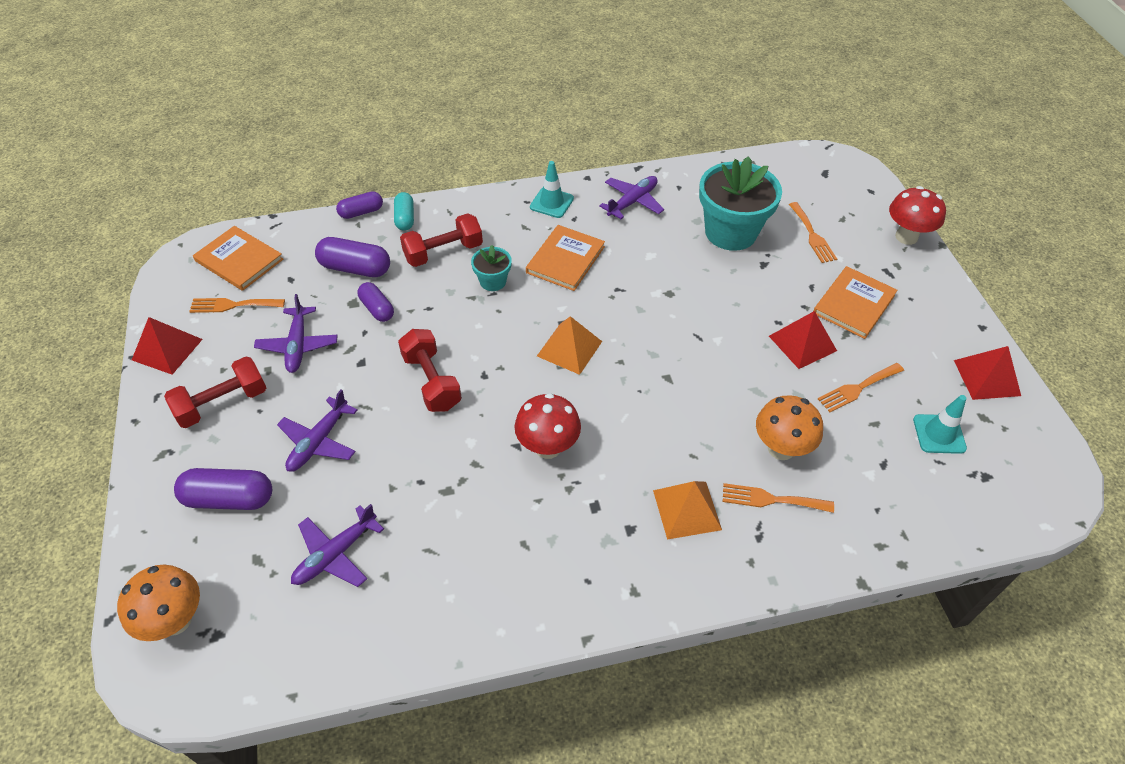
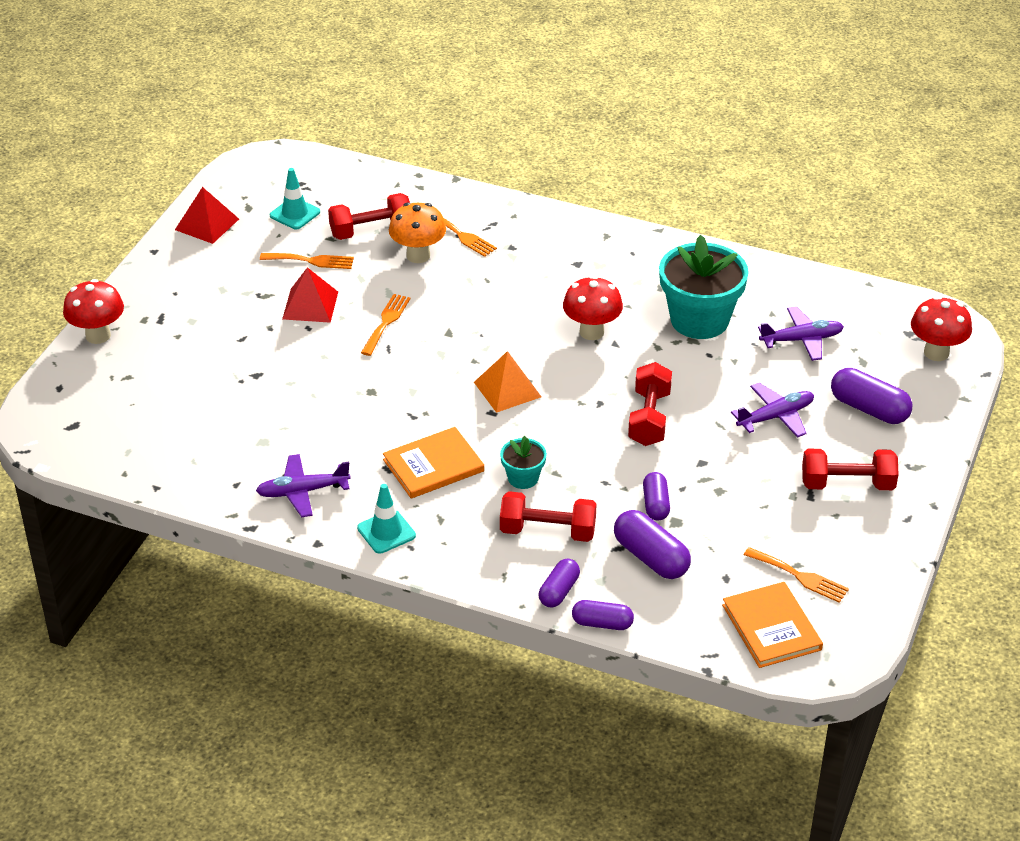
camera: 145 degrees left, 10 degrees down
orange mushroom [117,565,200,641] -> red mushroom [911,296,972,361]
red pyramid [132,317,203,375] -> none
purple plane [254,294,338,373] -> none
turquoise capsule [394,192,414,231] -> purple capsule [539,559,580,607]
orange pyramid [653,481,722,540] -> none
turquoise flower pot [699,156,782,251] -> turquoise flower pot moved to [659,235,749,339]
orange fork [789,202,837,263] -> orange fork moved to [361,294,411,356]
orange book [814,266,897,339] -> none
none -> red dumbbell [328,193,410,240]

